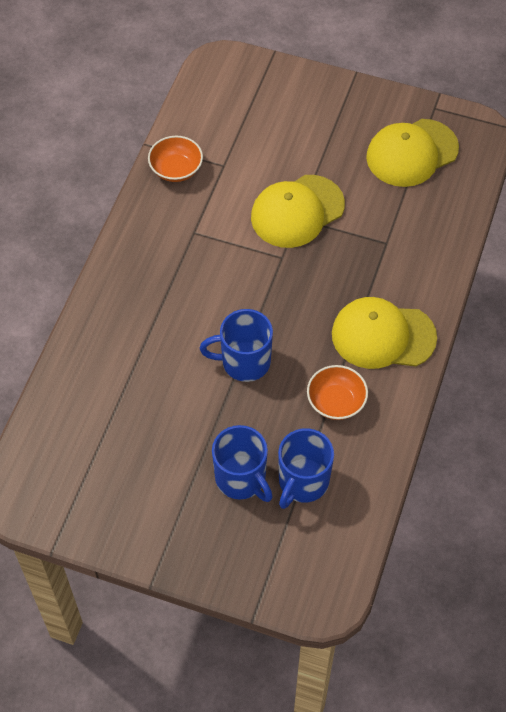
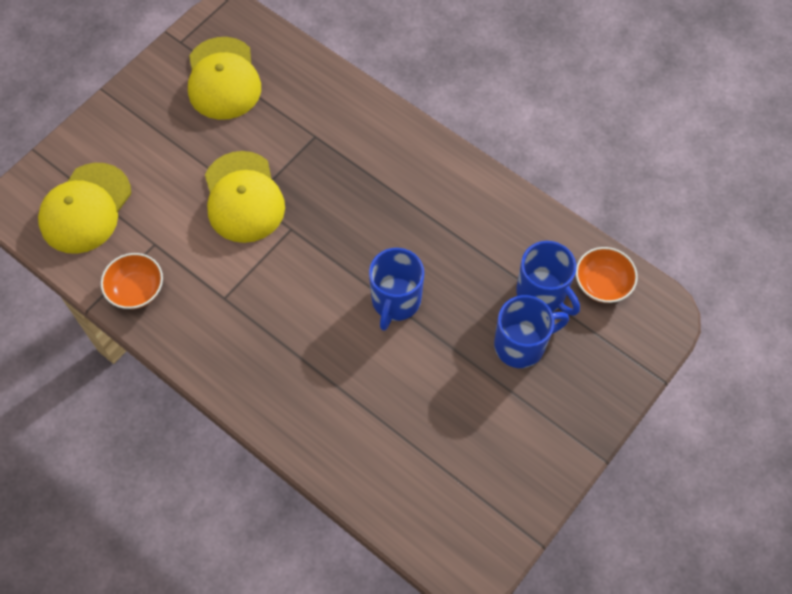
camera: 70 degrees left, 5 degrees up
orange bowl [307,365,368,420] -> orange bowl moved to [576,247,638,303]
yellow cap [332,297,437,369] -> yellow cap moved to [38,163,131,254]

